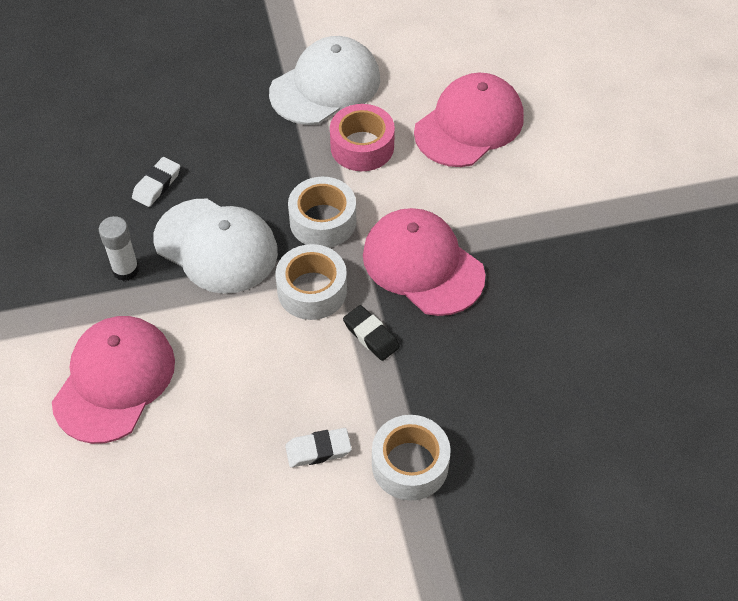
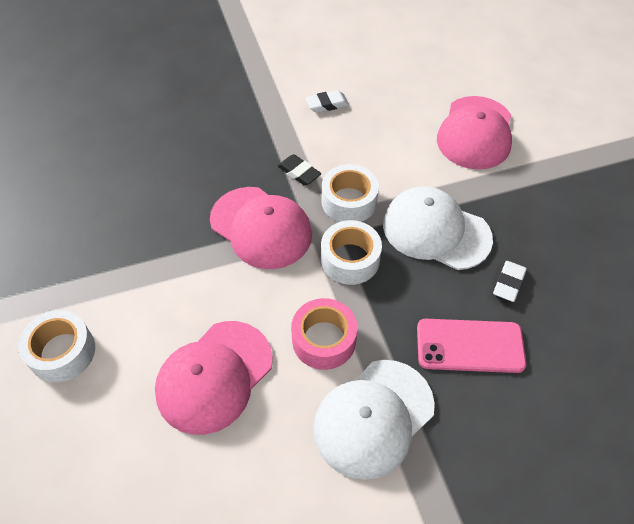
camera: 175 degrees right, 0 degrees up
white glue stick [99,216,139,281] -> none
white tape [372,415,451,501] -> white tape moved to [18,310,95,383]
none -> pink phone [417,319,526,373]

